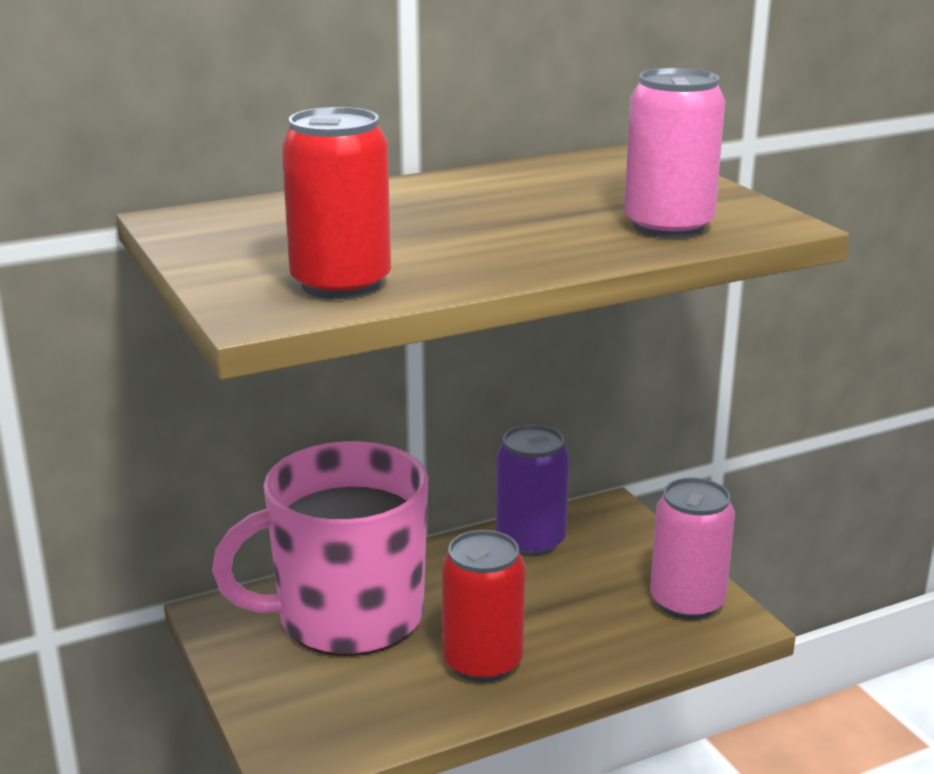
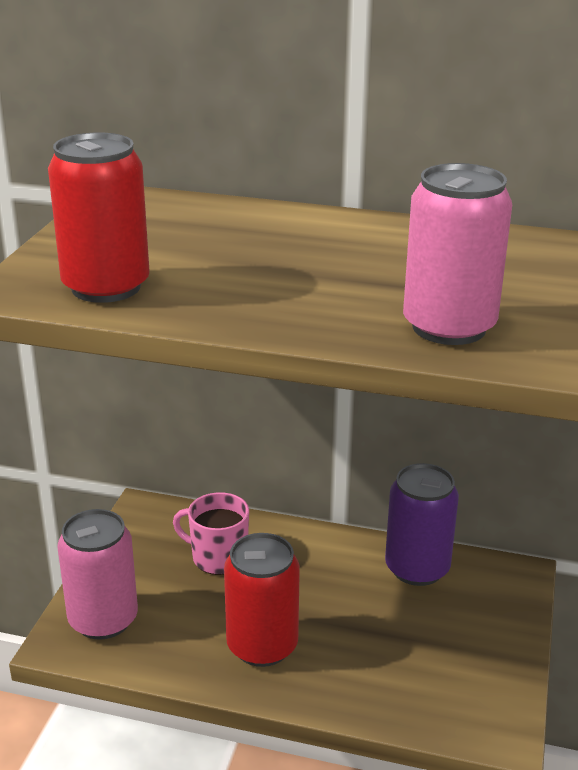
camera: 40 degrees right, 5 degrees up
pink mug [212,441,428,656] -> pink mug [173,492,249,575], size x0.45
pink can [650,478,735,620] -> pink can moved to [57,509,138,640]

